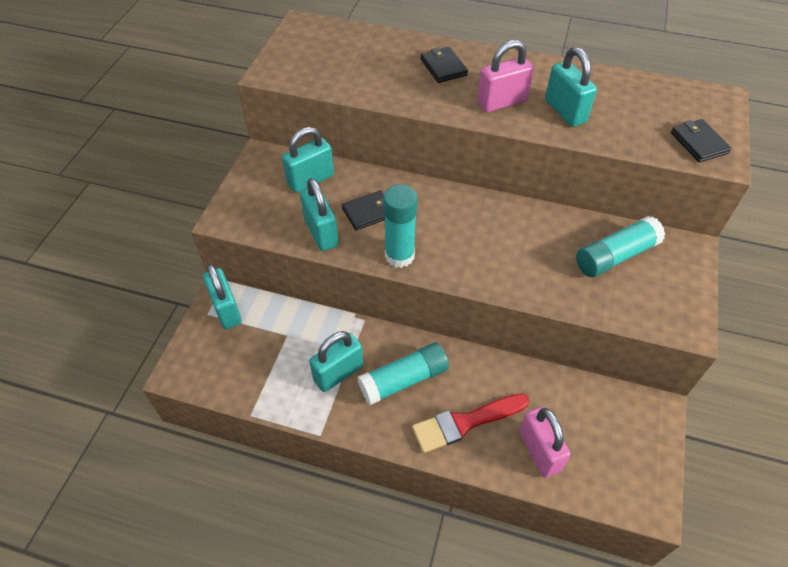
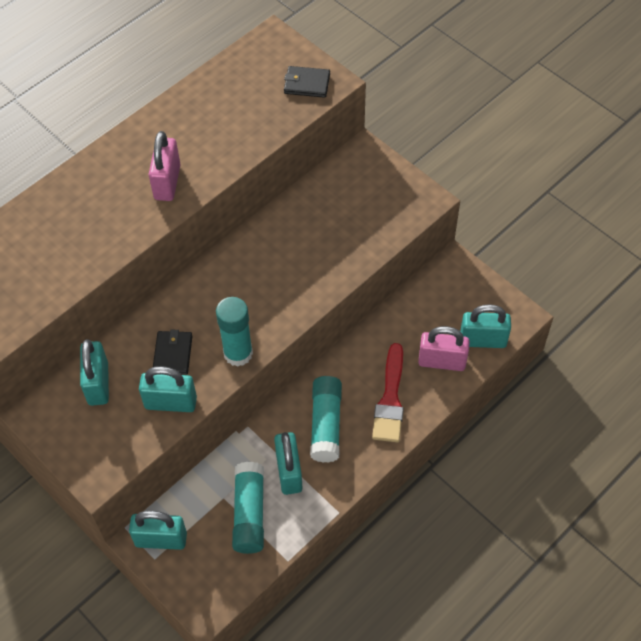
camera: 60 degrees left, 5 degrees up
black wallet [421,47,468,83] -> none
turquoise padlock [545,47,597,127] -> turquoise padlock moved to [460,304,511,348]
turquoise glue stick [576,216,665,277] -> turquoise glue stick moved to [232,462,264,554]

